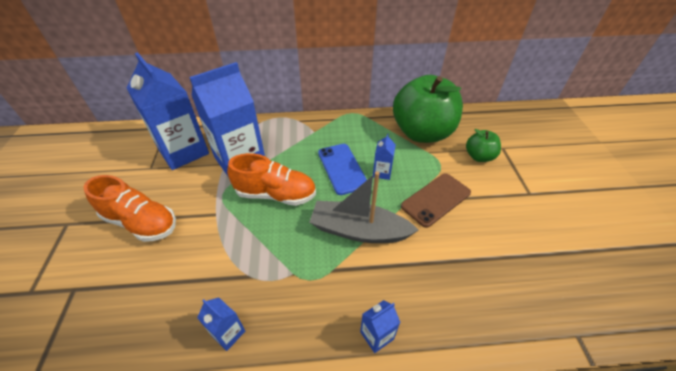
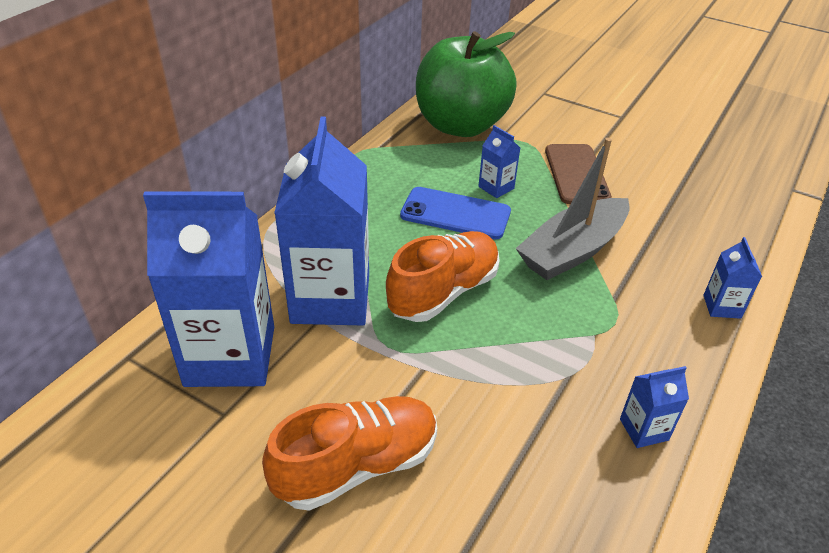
camera: 55 degrees left, 5 degrees down
green apple [466,129,501,162] -> none

